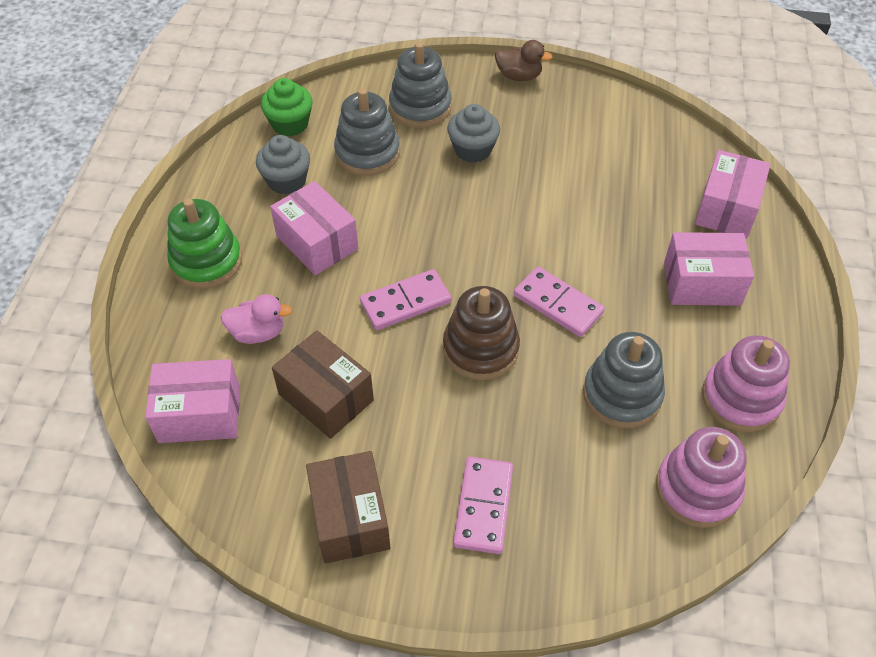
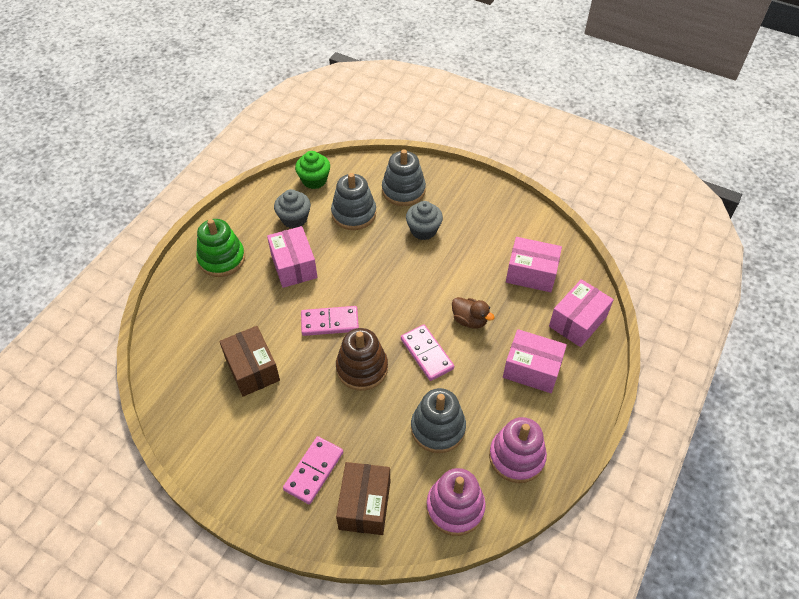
camera: 20 degrees right, 0 degrees up
pink box [145,359,240,443] -> pink box moved to [506,237,562,292]
pink duck [221,294,292,344] -> none
brown box [306,451,390,563] -> brown box moved to [336,462,390,535]
brown duck [495,40,552,81] -> brown duck moved to [452,297,495,329]

